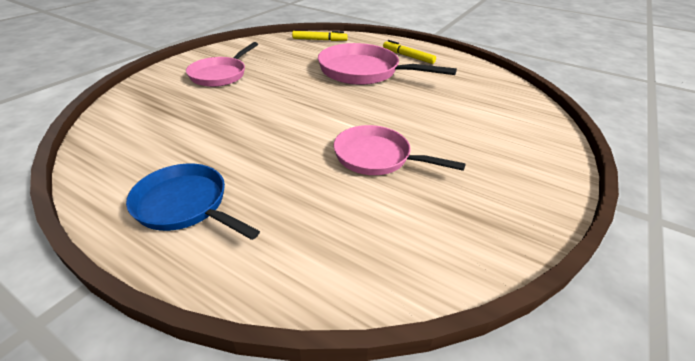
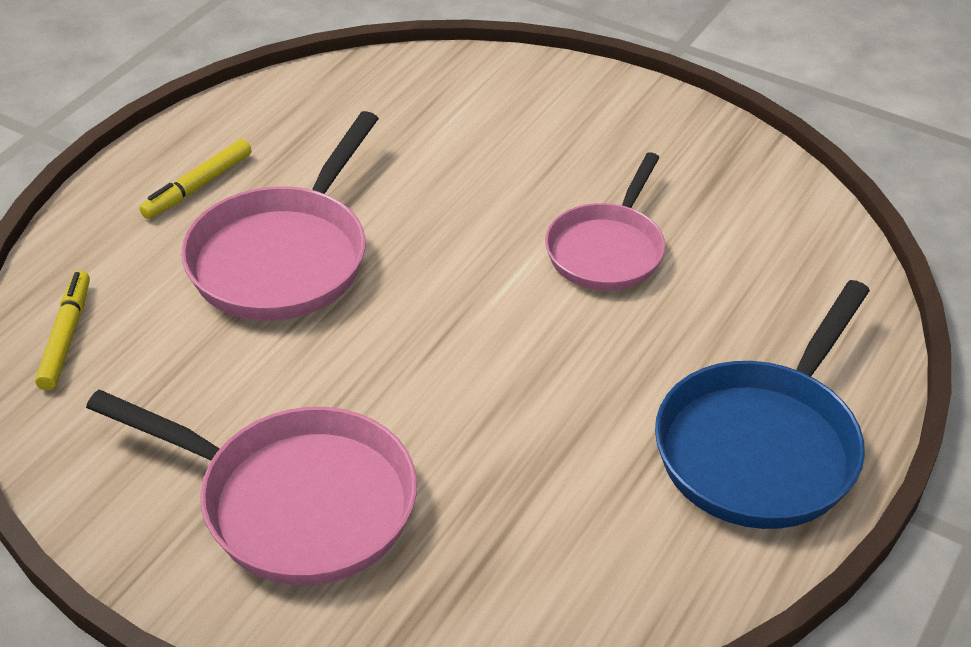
camera: 90 degrees left, 5 degrees up
blue pan [126,164,260,240] -> blue pan [655,280,870,529], size x1.50
pink pan [186,42,258,87] -> pink pan [86,389,417,585], size x1.50

